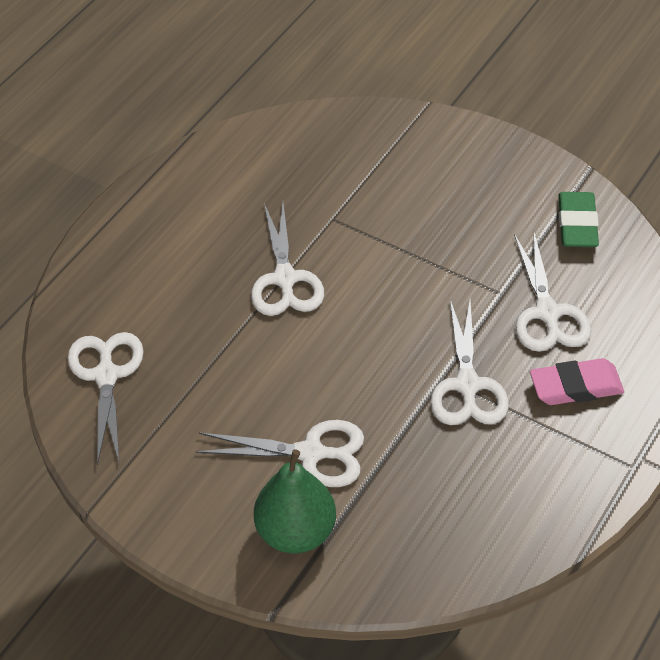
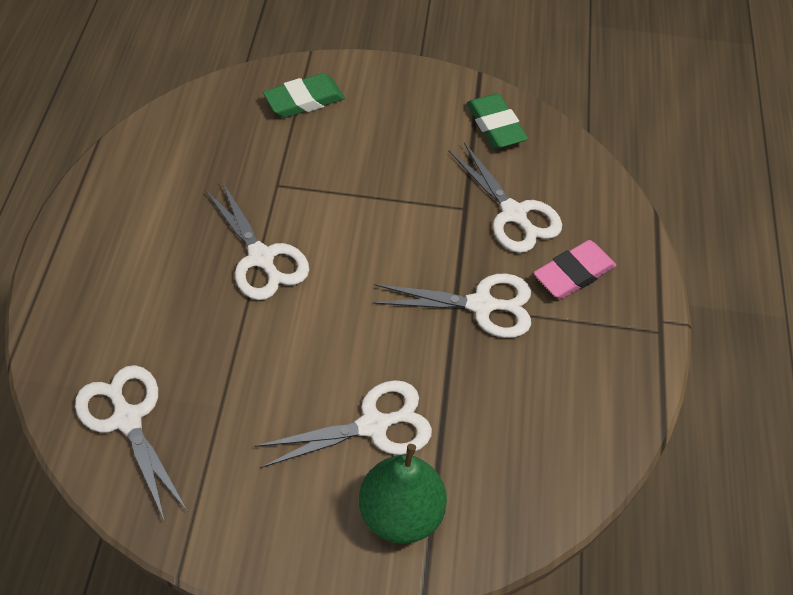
camera: 30 degrees left, 5 degrees up
white scissors [431,300,509,425] -> white scissors turned 60 degrees counterclockwise [372,274,531,338]
none -> green eraser [263,73,345,118]

